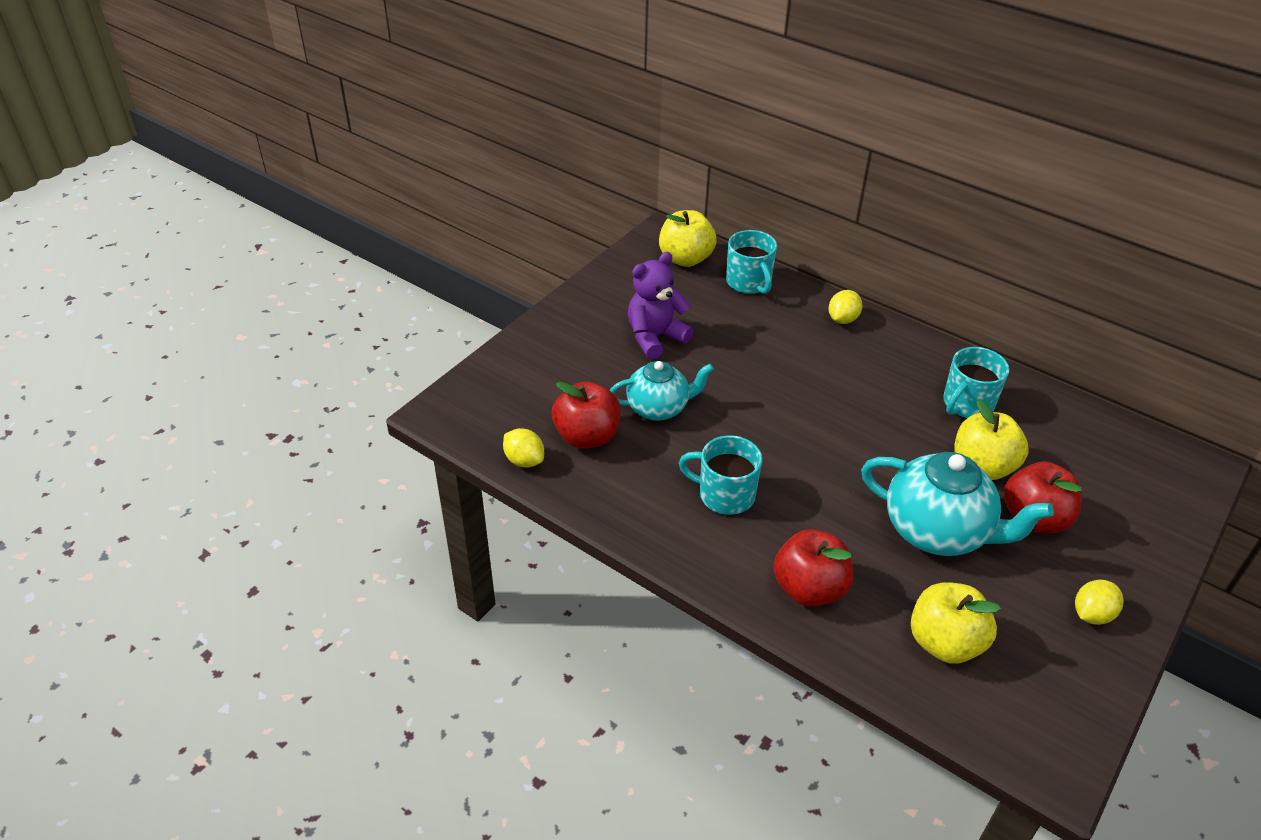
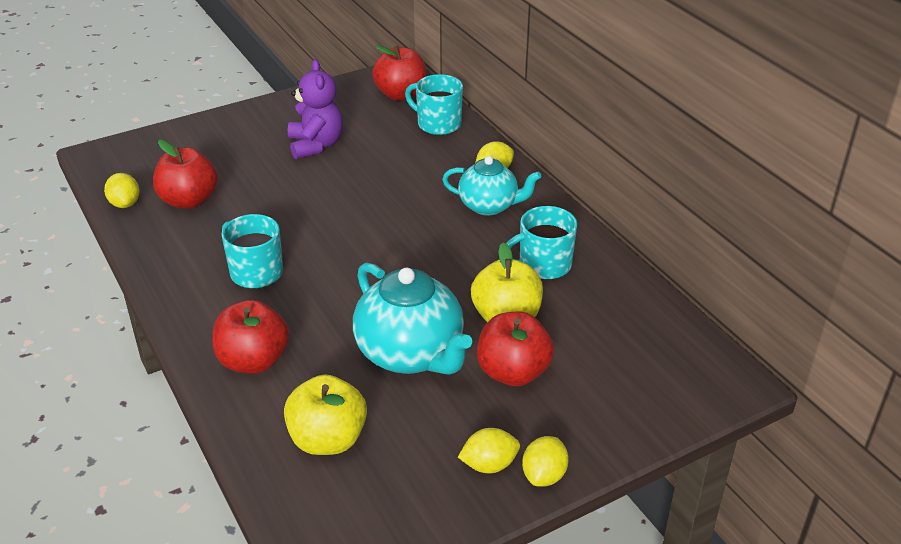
camera: 25 degrees right, 5 degrees down
turquoise teapot [610,361,714,421] -> turquoise teapot moved to [442,156,542,216]
purple teddy bear [628,252,694,359] -> purple teddy bear turned 90 degrees clockwise [288,59,343,159]
yellow apple [659,210,717,267] -> red apple [372,45,426,101]
turquoise mug [726,230,777,294] -> turquoise mug turned 120 degrees clockwise [405,74,463,135]
none -> yellow lemon [522,436,569,487]

